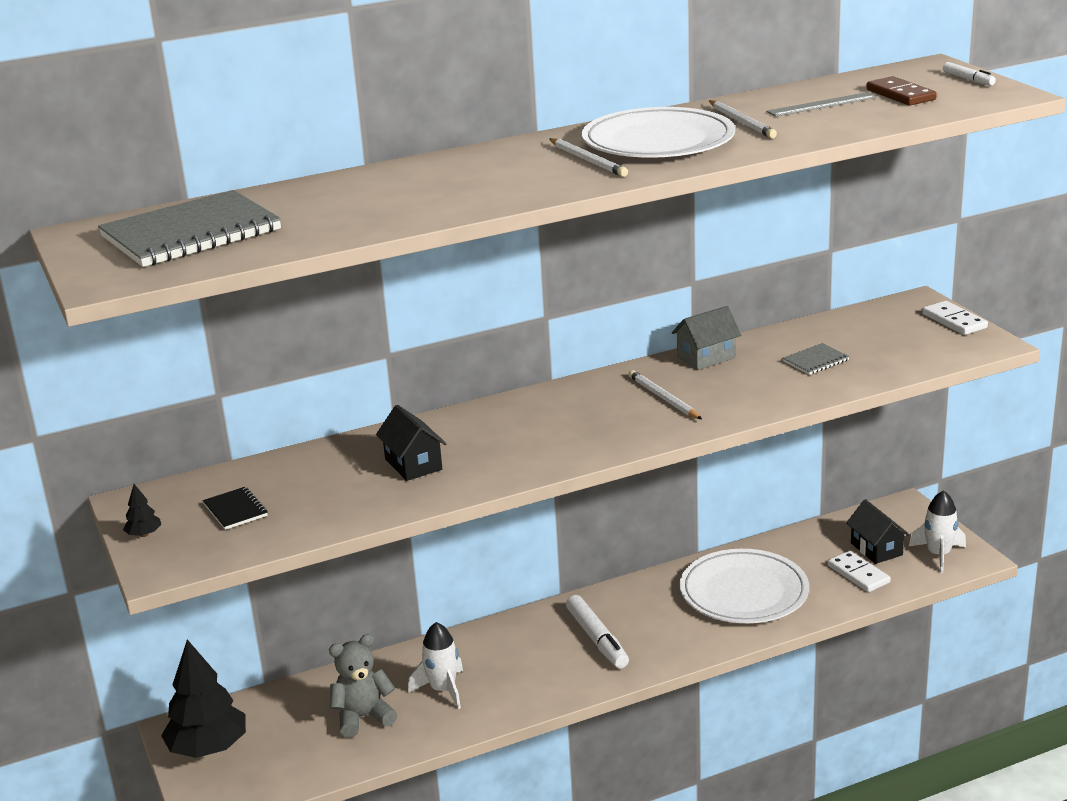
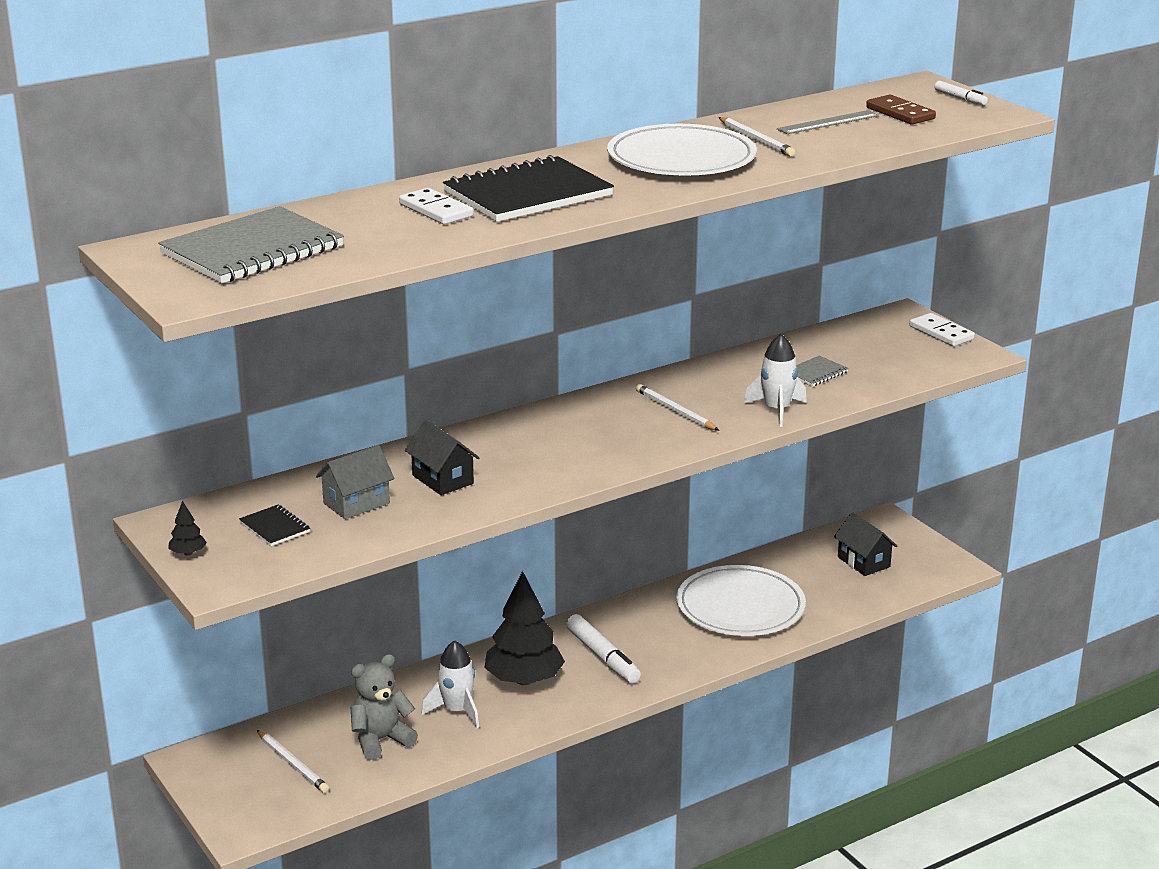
camera: 10 degrees left, 0 degrees up
black tree [161,639,246,758] -> black tree moved to [484,571,565,685]
white pencil [549,138,628,177] -> white pencil moved to [257,730,329,793]
grey house [672,306,741,370] -> grey house moved to [316,445,394,519]
white domino [828,551,891,592] -> white domino moved to [399,188,473,224]
white rocket [909,490,966,573] -> white rocket moved to [744,334,807,427]
none -> black notebook [443,155,614,222]

